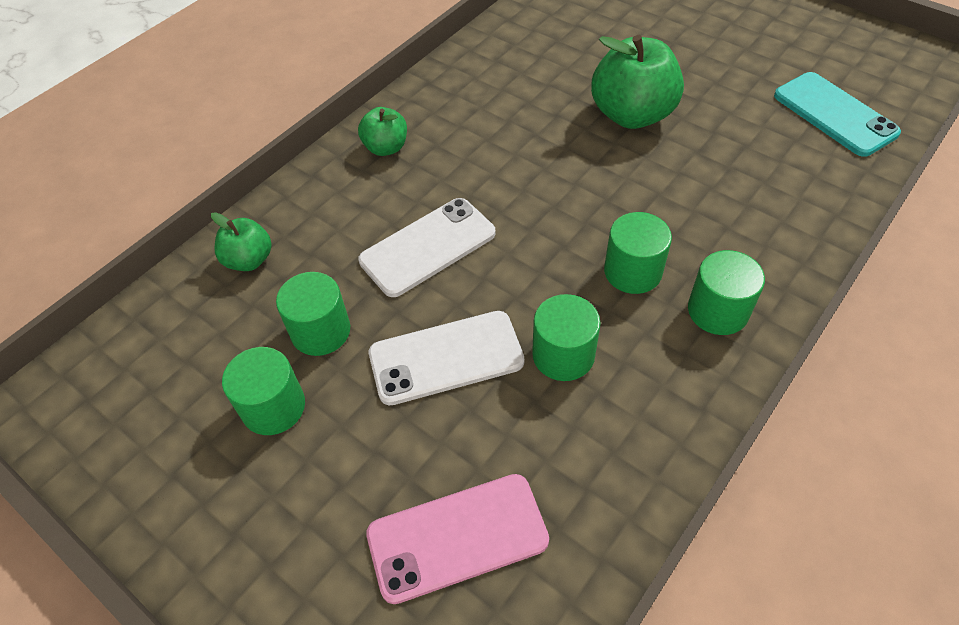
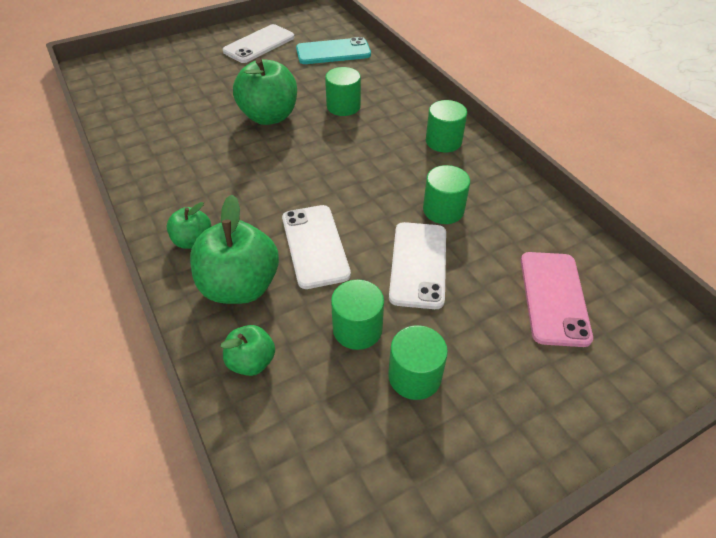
camera: 70 degrees left, 5 degrees down
green cylinder [604,212,672,294] -> green cylinder moved to [325,67,361,116]
none -> green apple [190,195,279,304]
none -> white phone [223,24,295,63]

